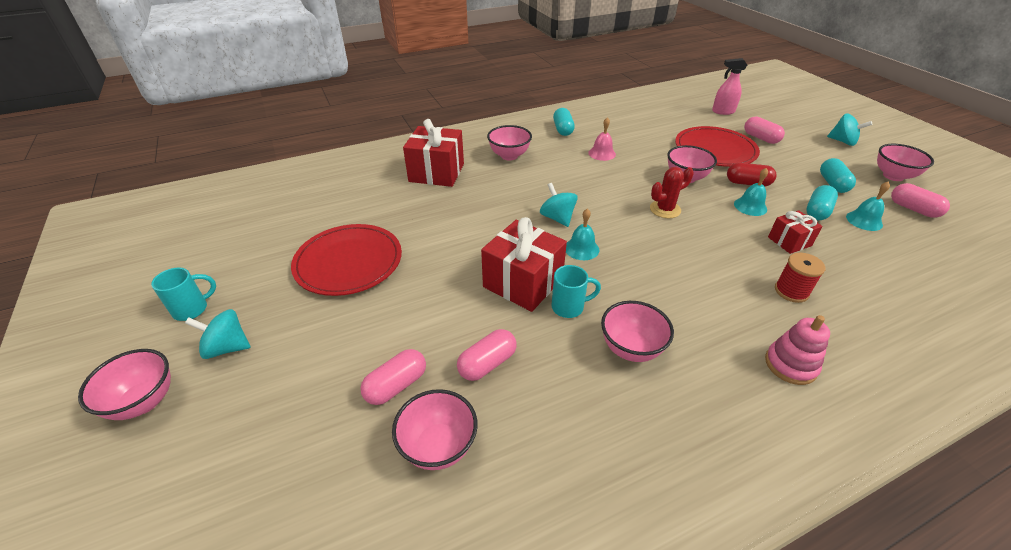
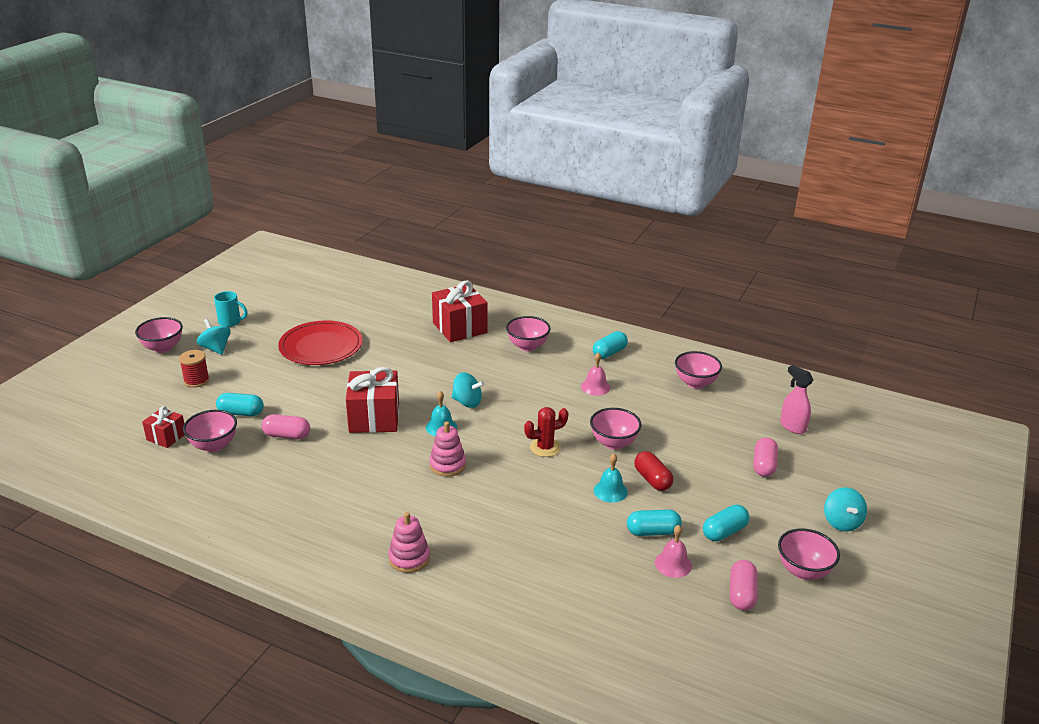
camera: 50 degrees right, 10 degrees down
pink capsule [360,349,426,405] -> turquoise capsule [216,393,264,416]
turquoise spinning top [540,183,578,227] -> turquoise spinning top turned 90 degrees clockwise [451,372,485,408]
turquoise mug [551,265,601,318] -> none
pink bowl [601,301,674,362] -> pink bowl moved to [675,351,722,389]
red cactus [650,167,694,218] -> red cactus turned 45 degrees counterclockwise [524,407,569,457]
red plate [675,126,760,167] -> none
red gift [768,210,823,254] -> red gift moved to [142,406,185,448]
red spool [775,253,825,303] -> red spool moved to [179,350,209,388]
turquoise bell [846,181,890,231] -> pink bell [655,525,692,578]
none -> pink stacking toy [429,421,466,477]

